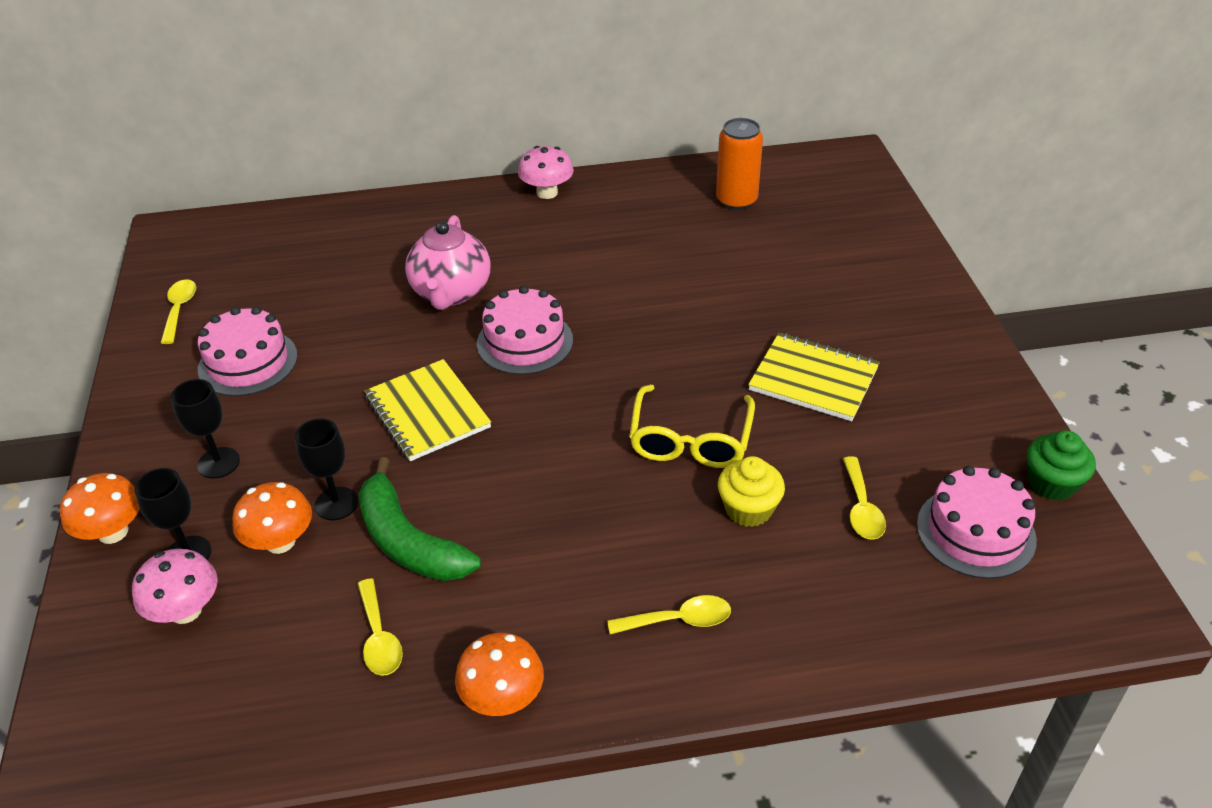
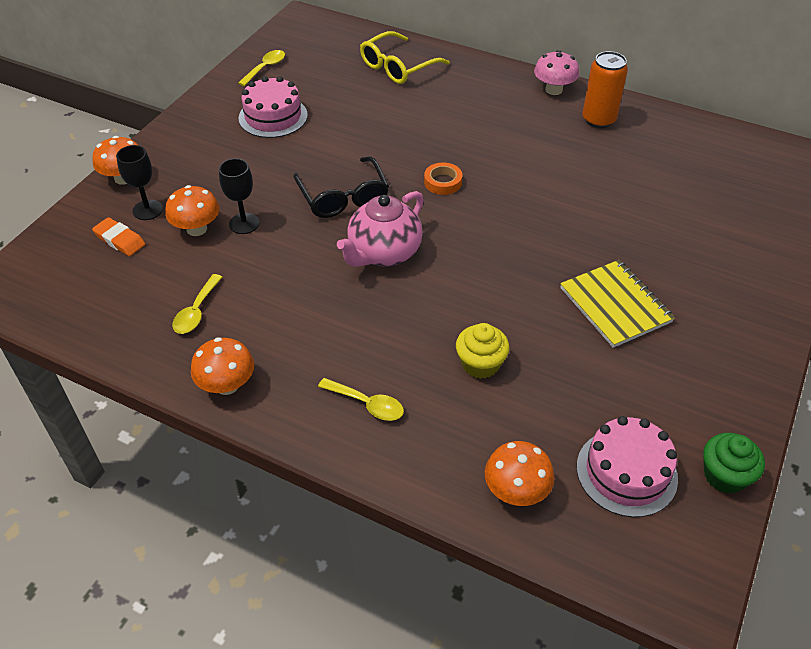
camera: 35 degrees right, 5 degrees up
pink mushroom [132,549,218,624] -> orange eraser [92,217,145,256]
black goblet [171,379,240,479] -> none
green banana [358,457,481,581] -> none
yellow notebook [365,359,491,461] -> black glasses [293,157,389,218]
pink teapot [405,215,490,310] -> pink teapot moved to [337,191,424,267]
pink cake [477,286,573,375] -> orange tape [424,163,462,195]
yellow glasses [629,385,755,468] -> yellow glasses moved to [360,31,450,84]
orange can [716,118,763,210] -> orange can moved to [582,51,628,128]
yellow spoon [843,456,886,540] -> none
none -> orange mushroom [485,441,555,506]

